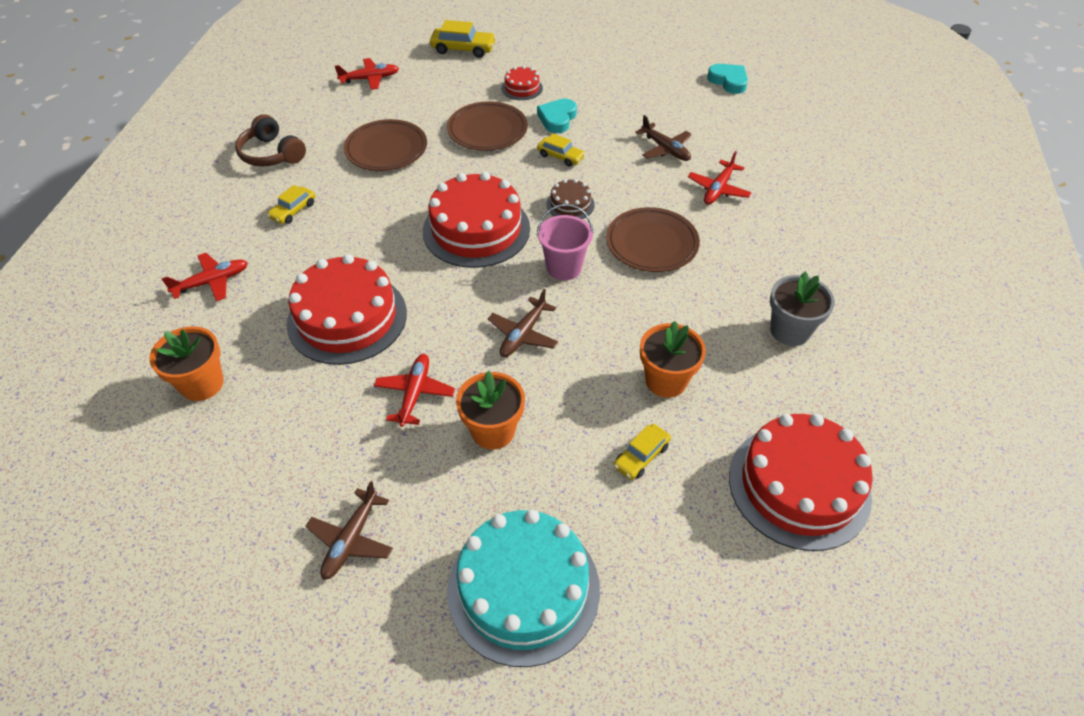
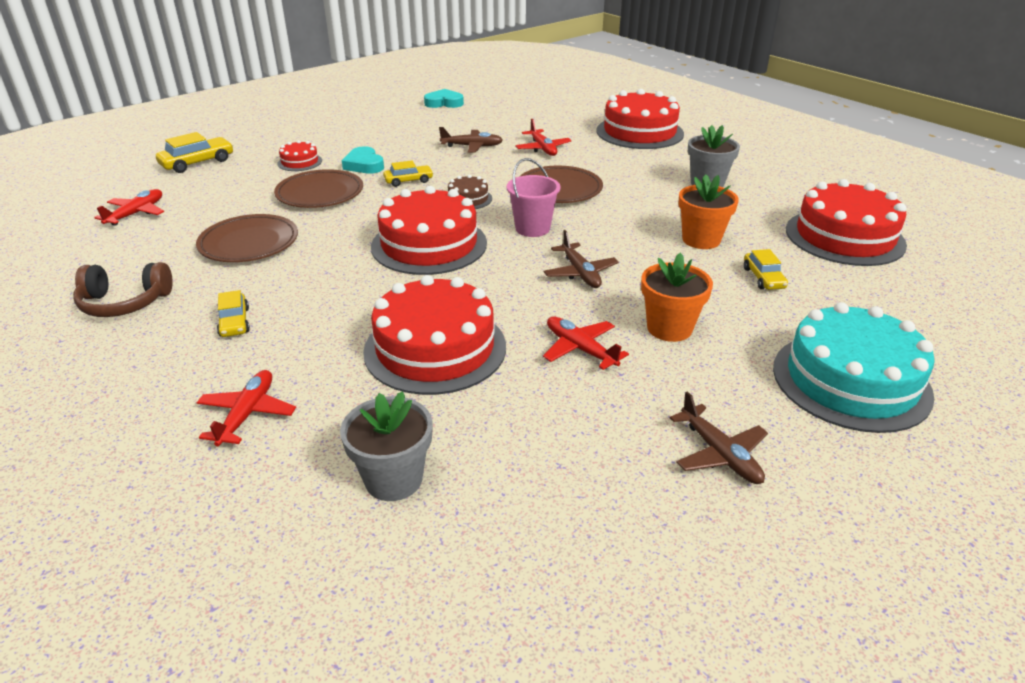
camera: 50 degrees left, 15 degrees down
orange flower pot [149,326,224,401] -> grey flower pot [340,391,433,501]
none -> red cake [596,89,684,149]

